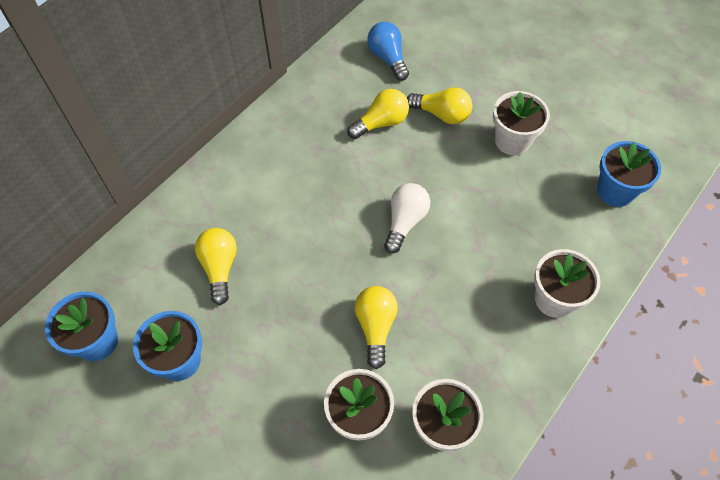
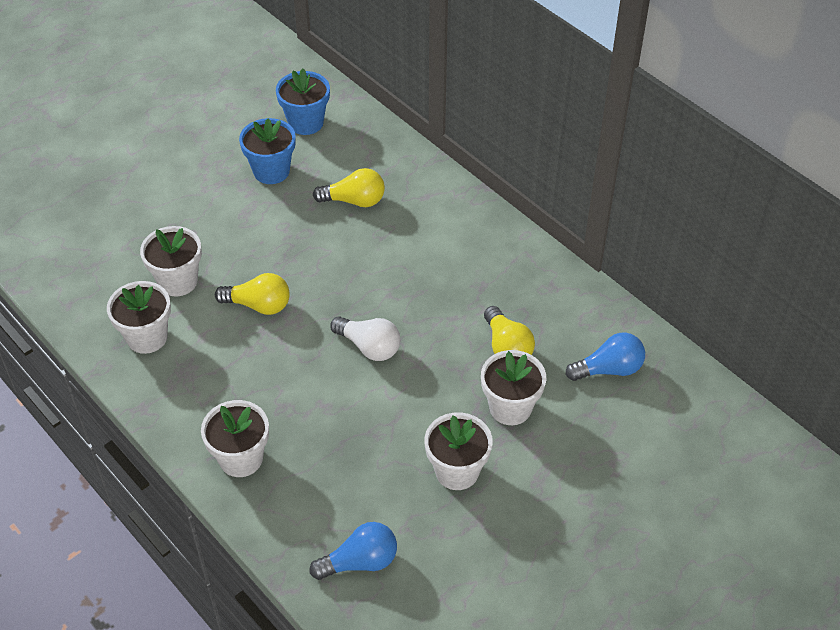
camera: 100 degrees right, 10 degrees down
yellow light bulb [407,87,472,124] -> white flower pot [481,350,546,425]
blue flower pot [597,141,661,207] -> blue light bulb [310,522,397,580]

